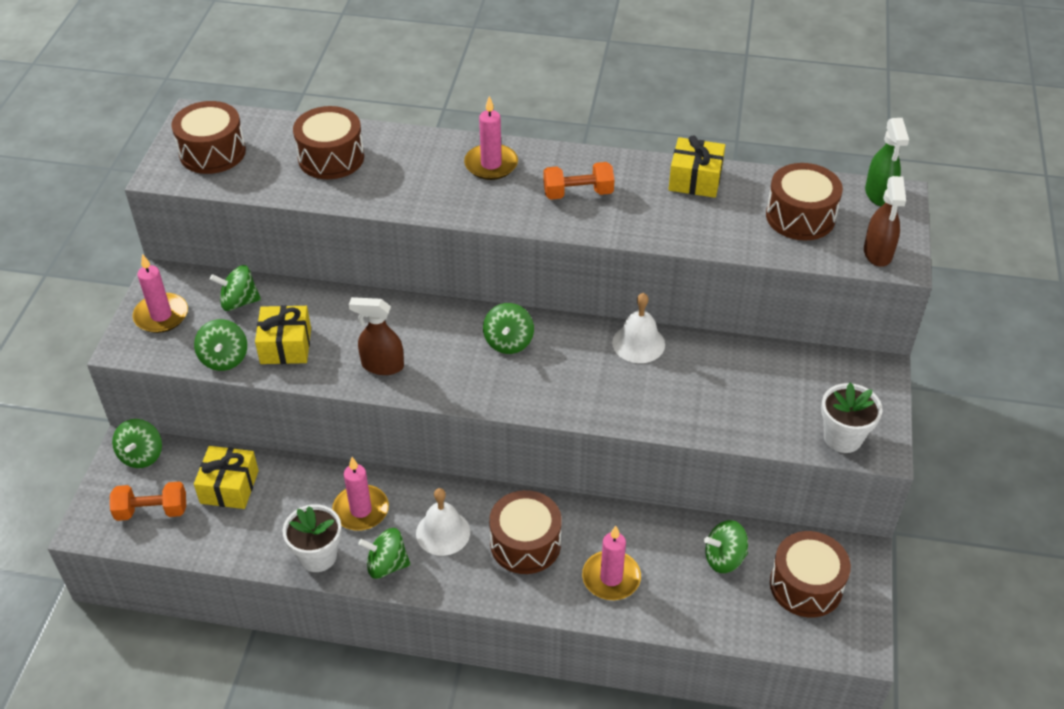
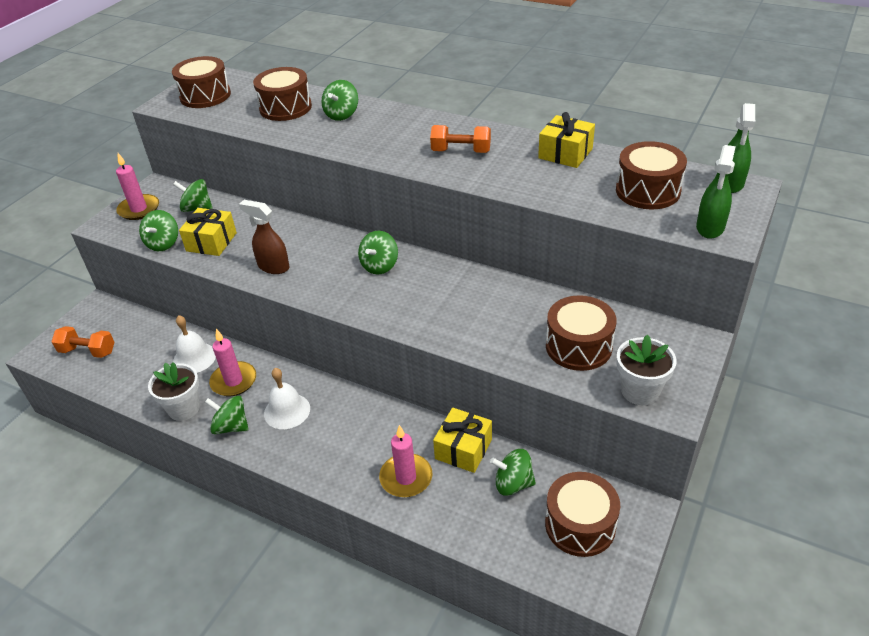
camera: 20 degrees right, 5 degrees down
green spinning top [112,419,162,468] -> green spinning top moved to [322,80,358,121]
yellow gift [194,446,259,509] -> yellow gift moved to [433,408,492,473]
pink candle [464,96,518,180] -> none
brown drum [489,490,562,574] -> brown drum moved to [546,295,617,371]
white bell [612,293,665,363] -> white bell moved to [173,315,216,373]
brown spray bottle [864,176,906,267] -> green spray bottle [696,145,736,239]

